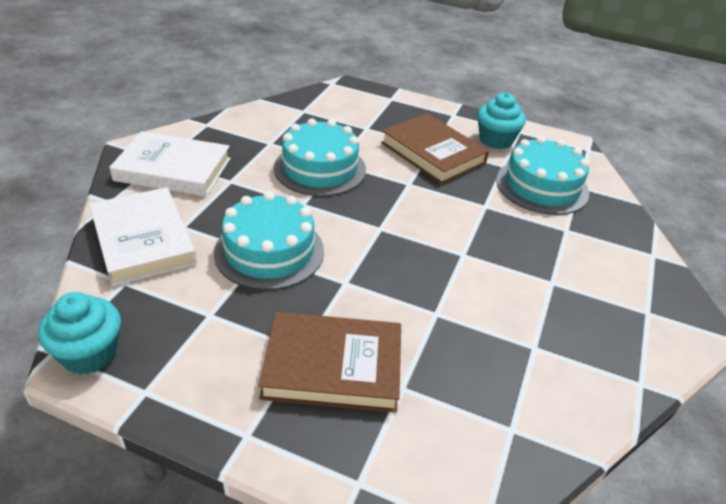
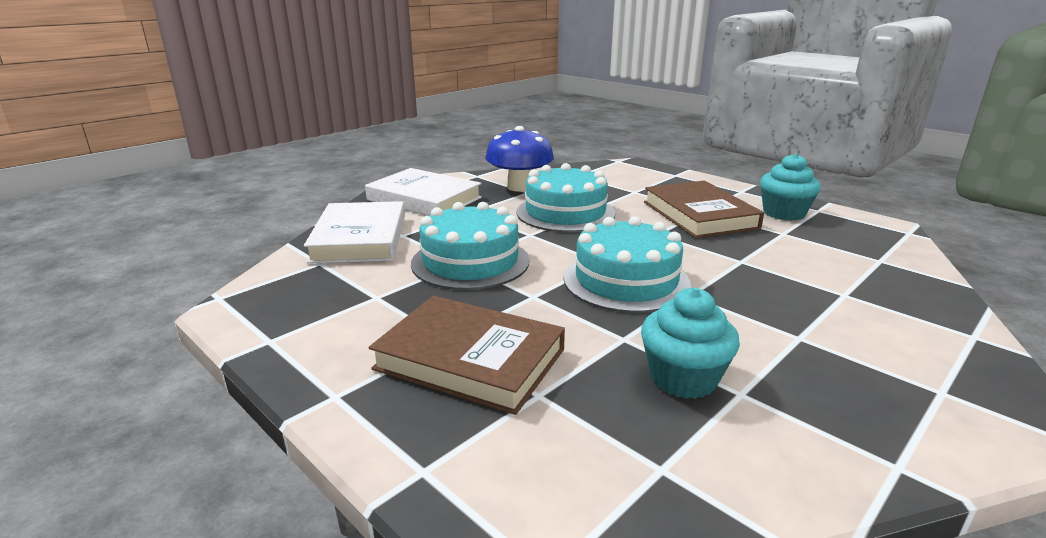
camera: 25 degrees right, 15 degrees down
turquoise cupcake [38,292,121,375] -> turquoise cupcake moved to [641,288,740,399]
turquoise cake [496,136,590,215] -> turquoise cake moved to [564,216,691,313]
none -> blue mushroom [485,126,554,192]

